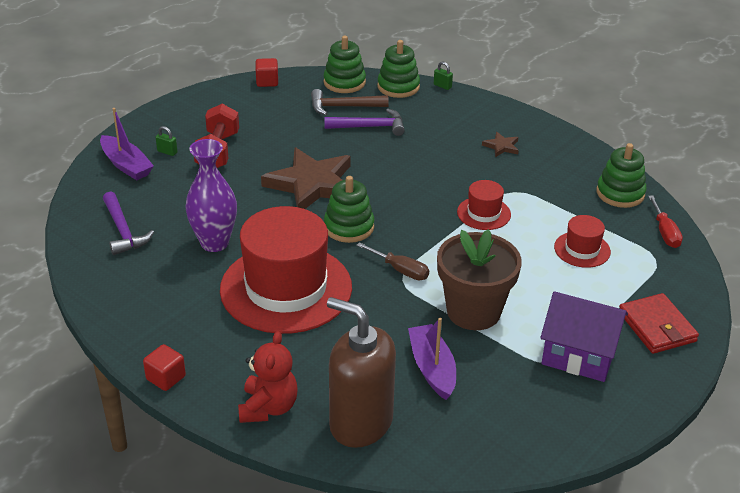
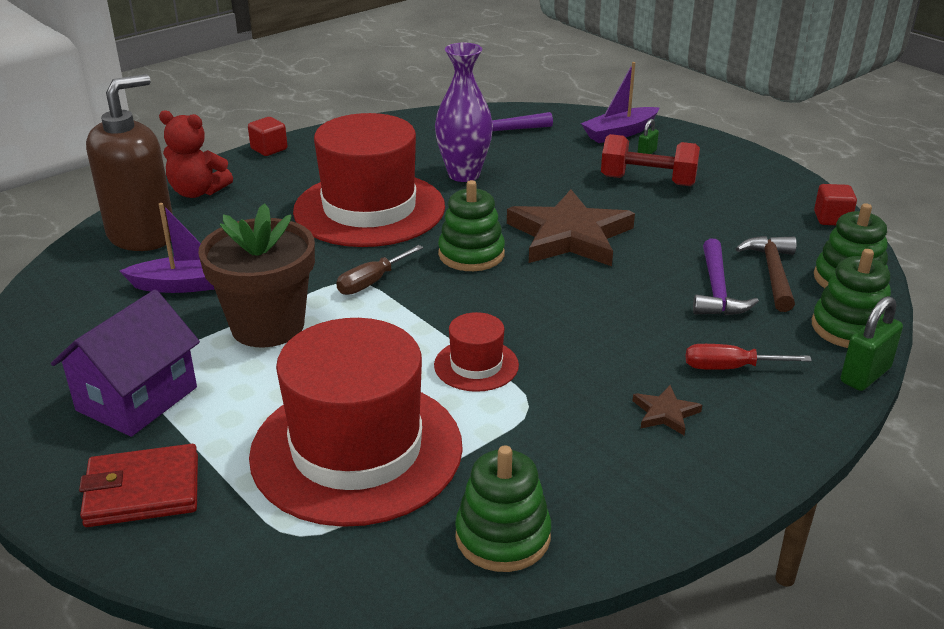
camera: 100 degrees right, 5 degrees down
green padlock [434,61,453,90] -> green padlock [841,296,903,391], size x1.78
red hat [554,215,611,268] -> red hat [249,318,463,527], size x2.25
red screwdriver [648,195,683,248] -> red screwdriver moved to [686,344,812,370]

